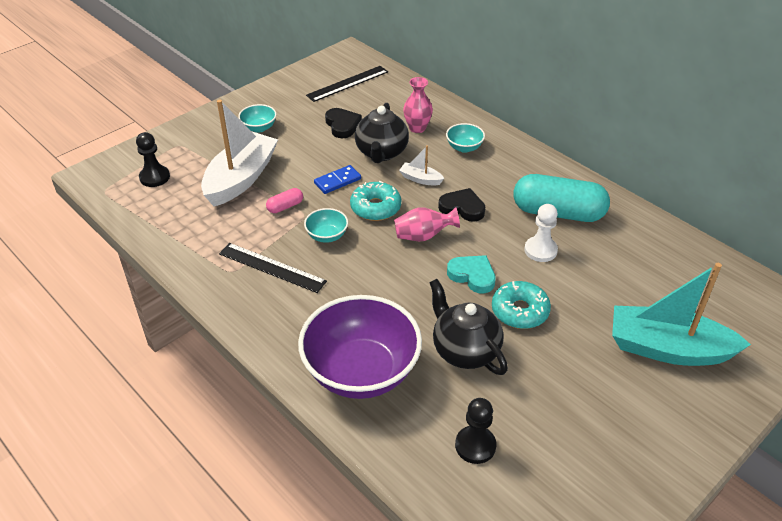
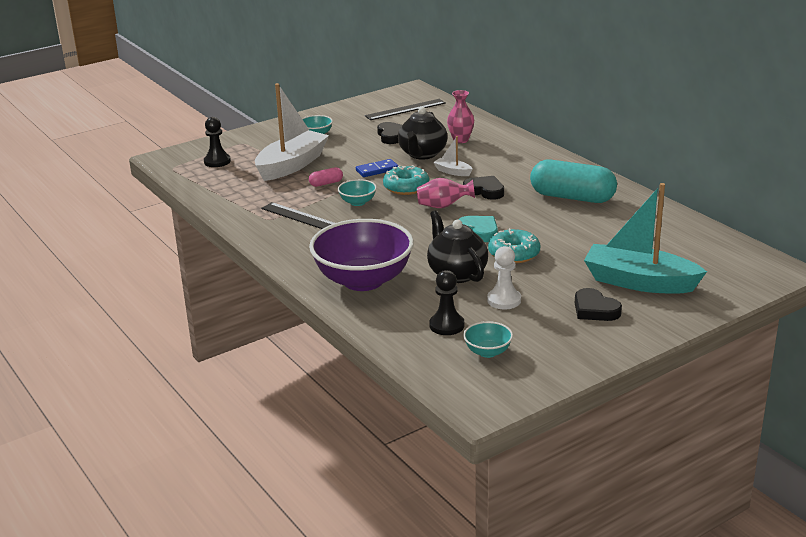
camera: 10 degrees right, 15 degrees down
turquoise bowl [446,123,485,153] -> turquoise bowl moved to [463,321,513,358]
white pawn [524,204,558,262] -> white pawn moved to [487,246,521,310]
none -> black heart [575,288,622,321]

